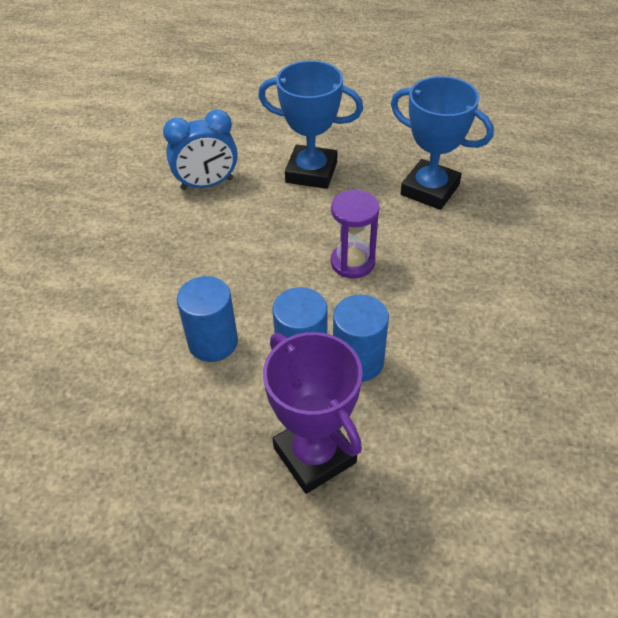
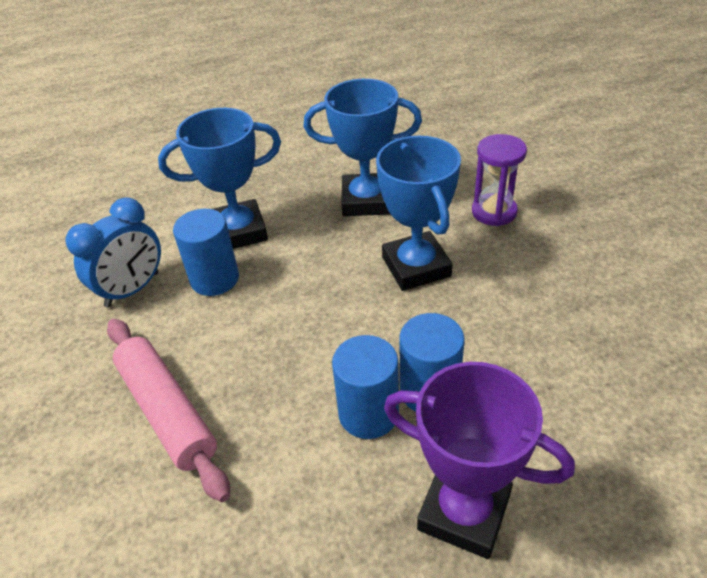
camera: 30 degrees left, 5 degrees down
blue cylinder [177,276,238,362] -> blue cylinder moved to [173,209,239,296]
purple hourglass [331,190,380,279] -> purple hourglass moved to [472,134,527,226]
none -> pink rolling pin [107,319,230,502]
none -> blue trophy [376,136,461,291]

